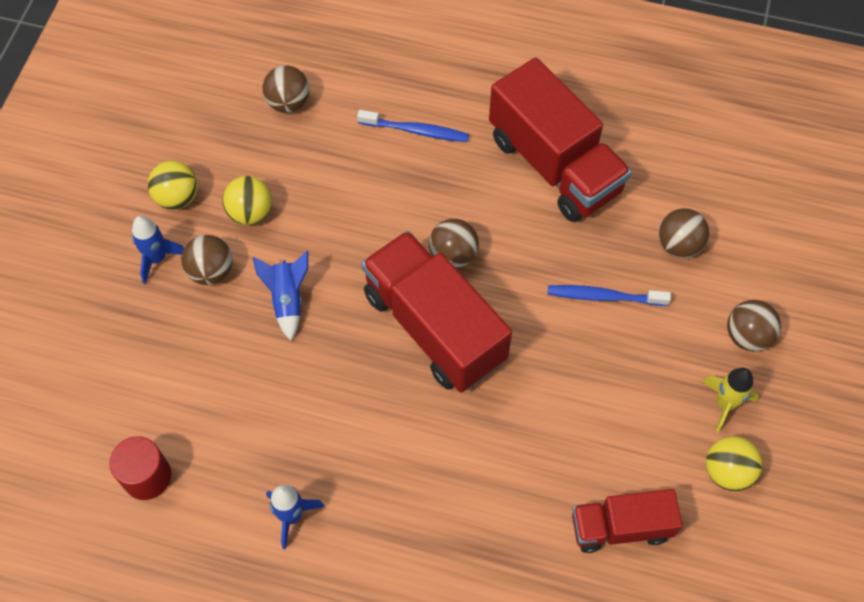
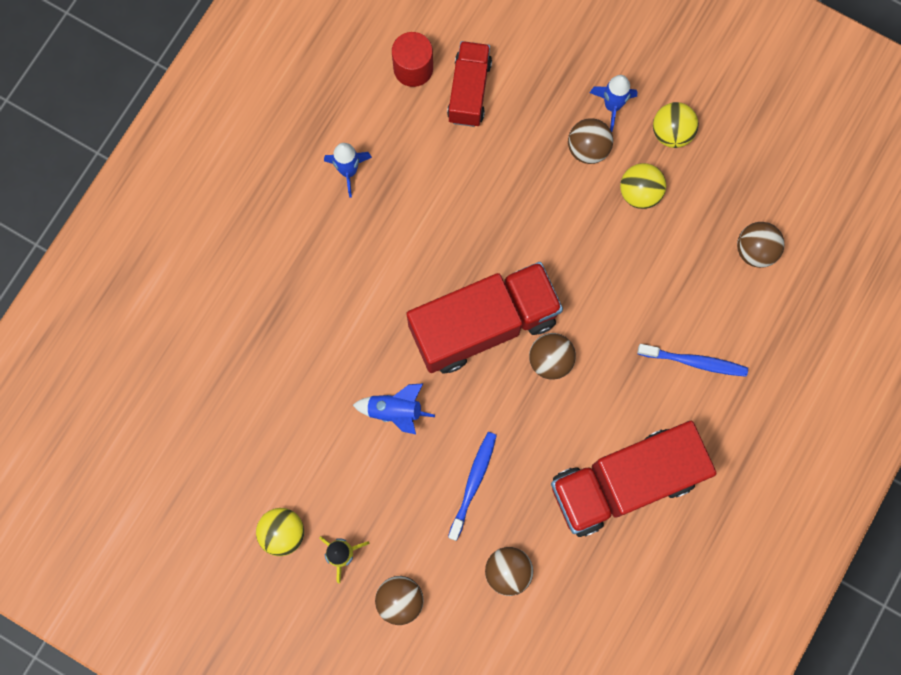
camera: 105 degrees right, 15 degrees up
blue rocket [253,251,308,341] -> blue rocket moved to [353,383,435,434]
blue toothbrush [357,110,469,142] -> blue toothbrush turned 105 degrees counterclockwise [637,344,748,377]
red truck [572,489,683,553] -> red truck moved to [447,41,492,127]

